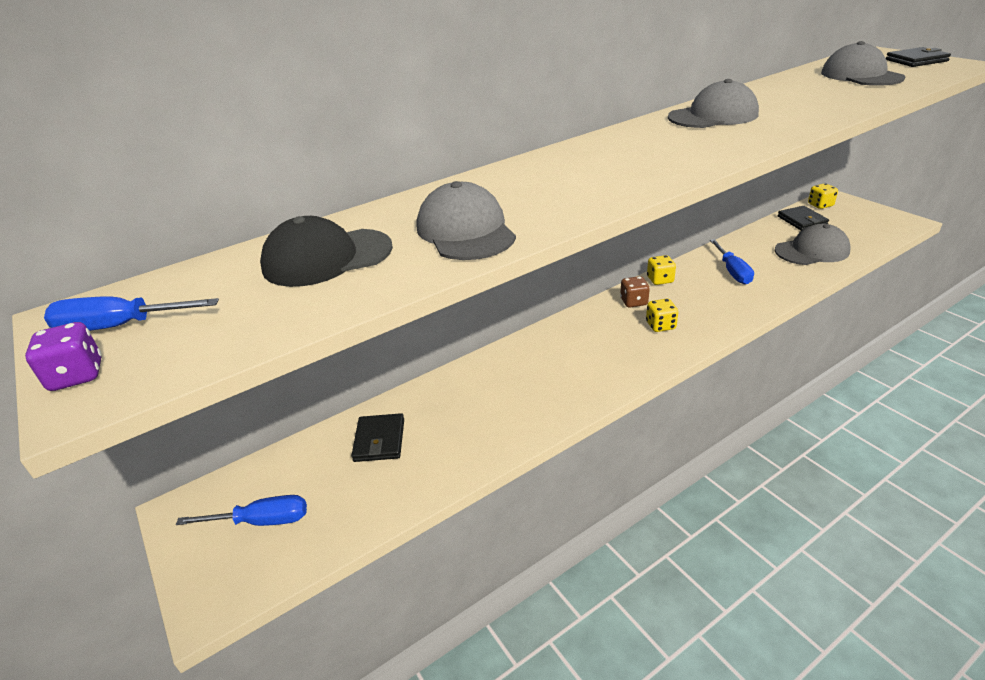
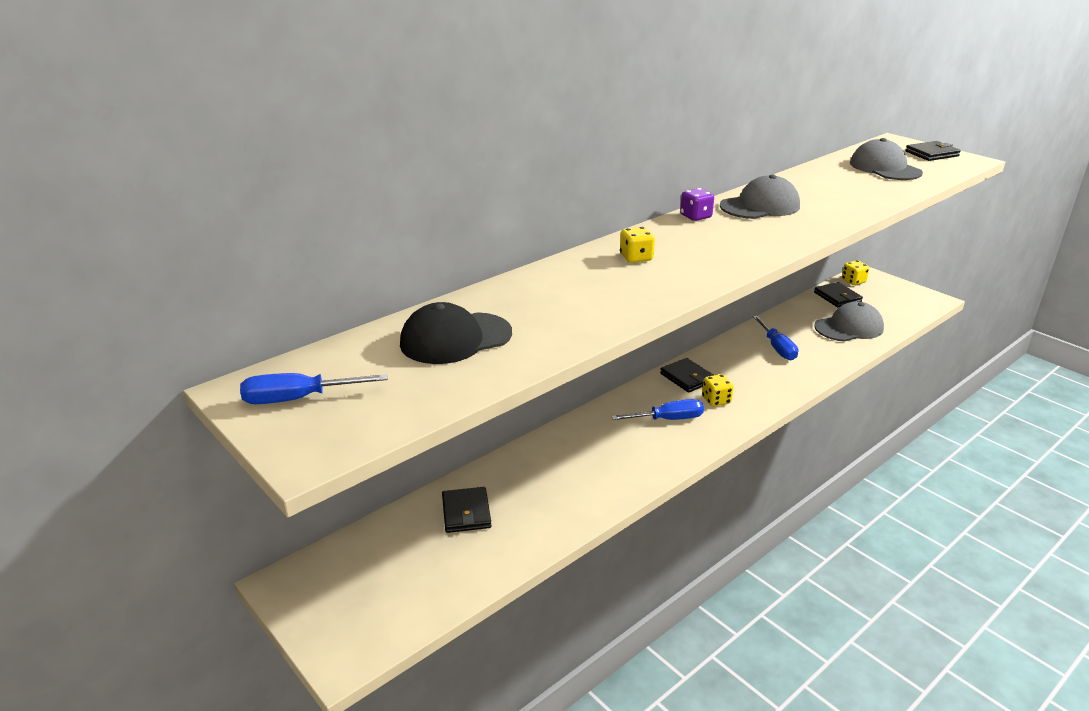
camera: 10 degrees left, 5 degrees down
purple dice [25,322,102,391] -> purple dice moved to [680,188,714,221]
blue screwdriver [176,495,307,526] -> blue screwdriver moved to [611,399,704,420]
grey cap [417,181,516,260] -> none
brown dice [620,276,650,308] -> black wallet [660,358,714,393]
yellow dice [647,255,676,285] -> yellow dice moved to [620,227,655,263]

